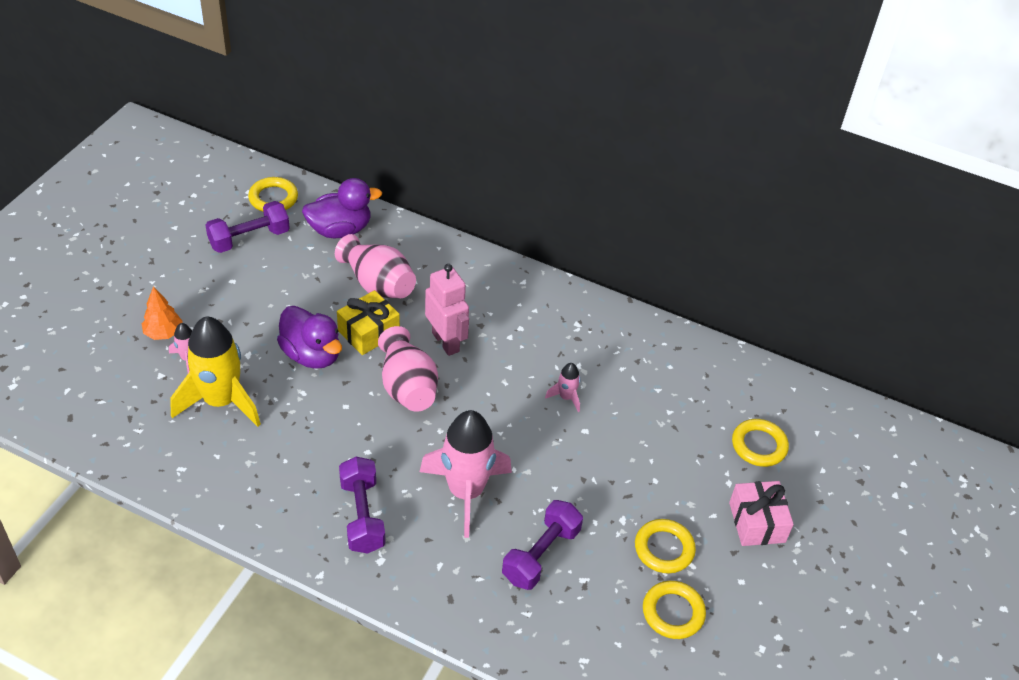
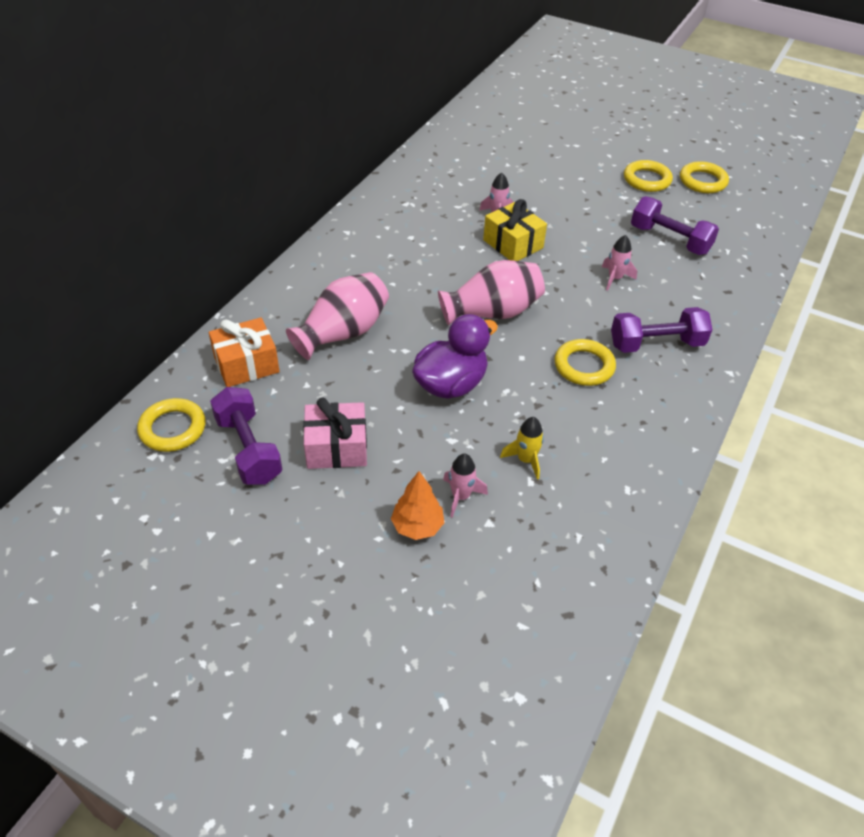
camera: 85 degrees left, 0 degrees up
yellow rocket [170,317,261,427] -> yellow rocket [500,417,544,480], size x0.44
purple duck [302,178,382,239] -> orange gift [209,317,280,387]
yellow gift [337,290,400,355] -> yellow gift moved to [483,199,547,261]
pink rocket [420,410,512,538] -> pink rocket [602,235,637,291], size x0.44
pink robot [425,264,469,356] -> none
pink gift [729,481,794,546] -> pink gift moved to [303,397,367,469]
yellow ring [732,419,789,467] -> yellow ring moved to [554,339,616,386]

